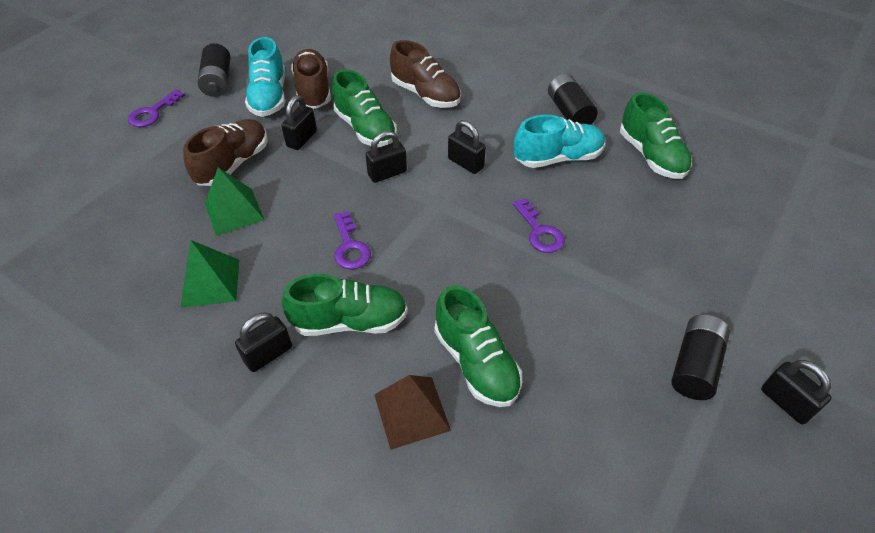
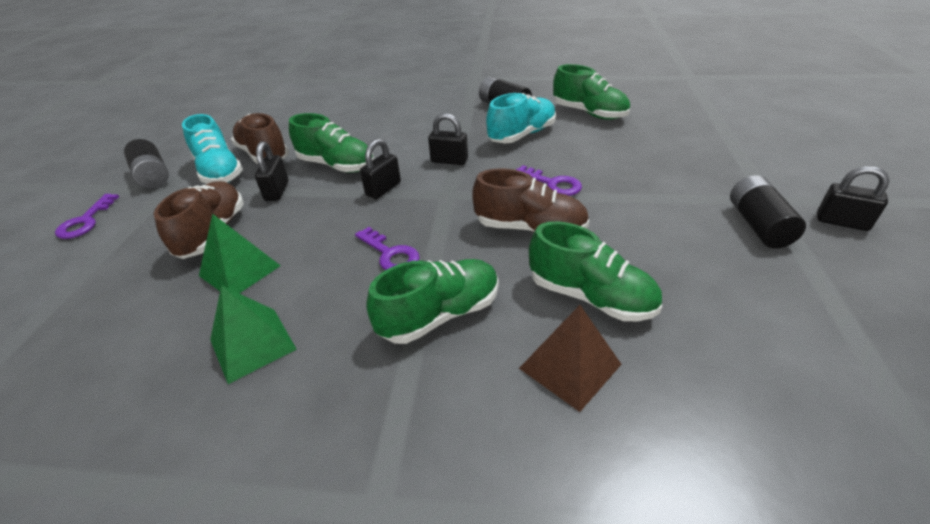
camera: 25 degrees left, 10 degrees down
black padlock [235,312,292,372] -> none
brown shoe [390,40,461,108] -> brown shoe moved to [473,168,589,232]

